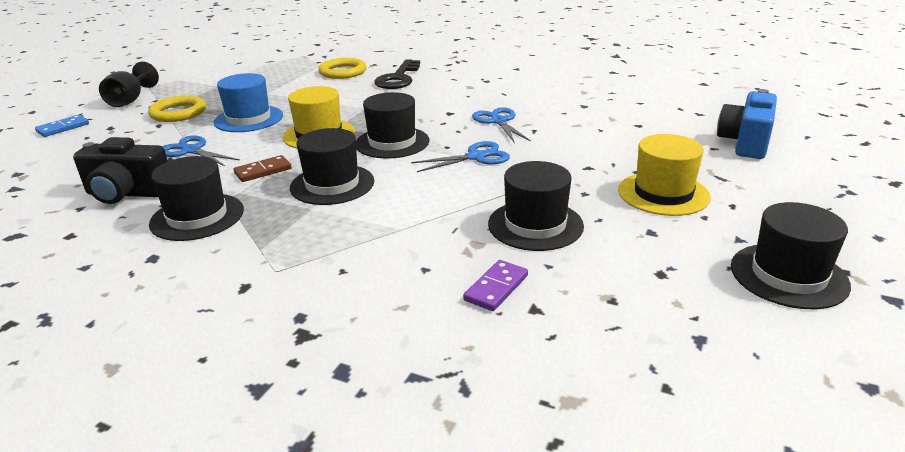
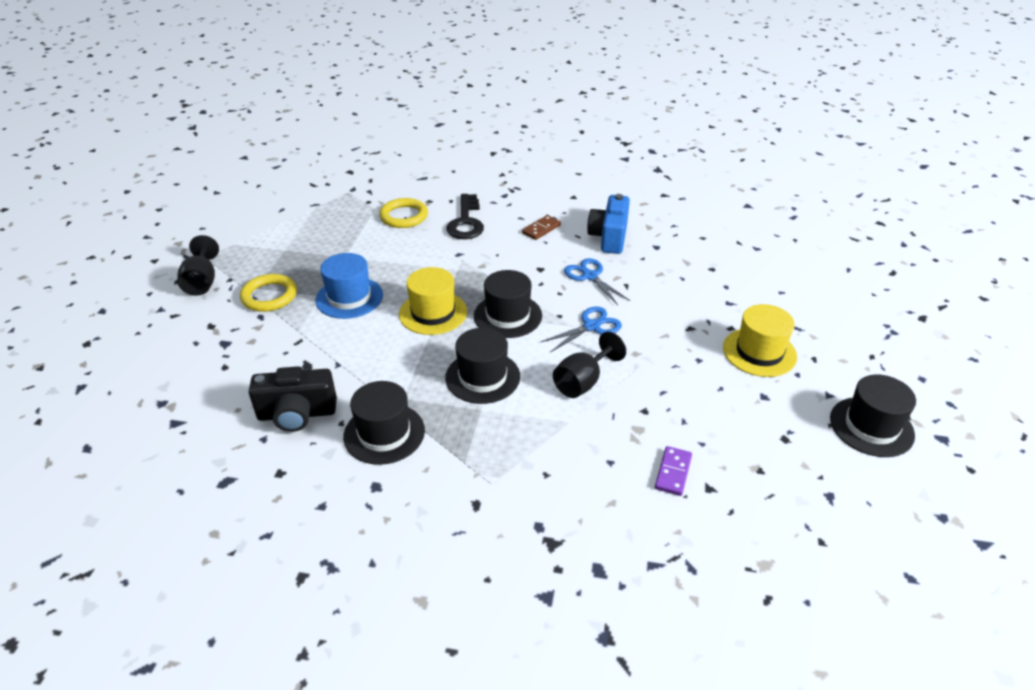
camera: 15 degrees left, 10 degrees up
blue domino [35,115,89,137] -> none
blue scissors [162,135,240,166] -> none
brown domino [234,155,292,182] -> brown domino moved to [522,215,561,240]
black hat [488,161,584,251] -> none
blue camera [717,89,777,159] -> blue camera moved to [587,194,630,254]
none -> black goblet [553,332,626,398]

